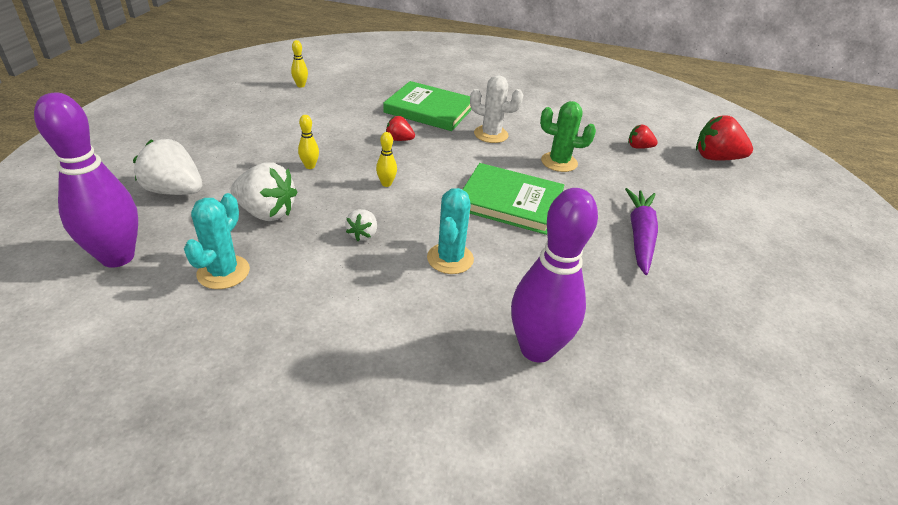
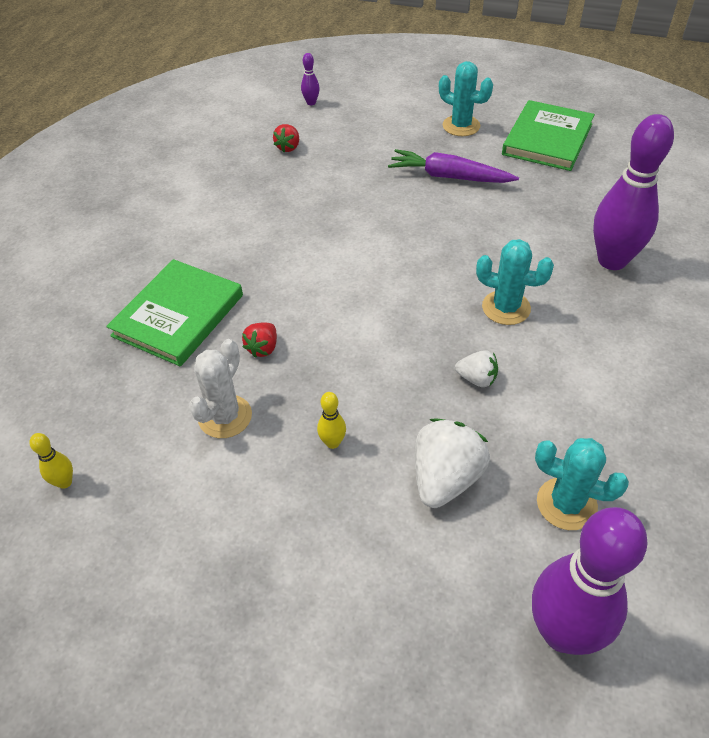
camera: 80 degrees left, 10 degrees up
white strawberry [133,139,202,195] -> none
yellow bowling pin [376,132,397,187] -> none
green book [463,163,564,235] -> green book moved to [502,100,595,171]
white cactus [470,75,523,143] -> white cactus moved to [189,339,252,438]
green cactus [540,101,596,172] -> none
red strawberry [696,115,753,161] -> purple bowling pin [301,53,320,105]
none -> turquoise cactus [439,61,493,136]

